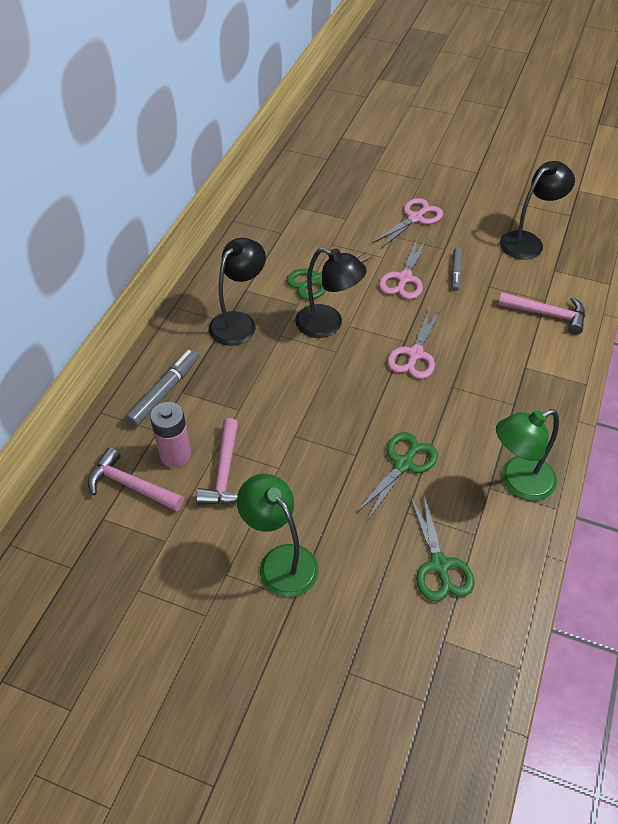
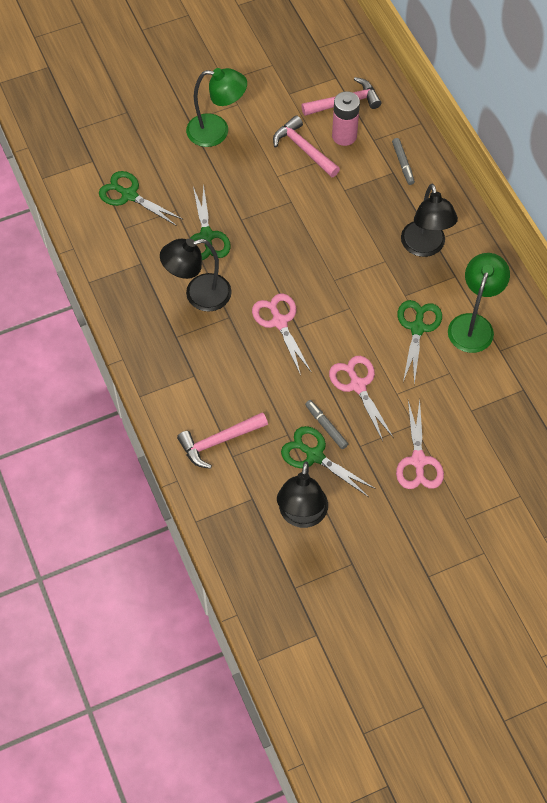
camera: 135 degrees right, 10 degrees up
grey marker [125,349,199,427] -> grey marker [392,138,415,185], size x0.62
black lamp [295,247,367,338] -> black lamp moved to [160,238,232,312]
green lamp [496,409,559,501] -> green lamp moved to [448,253,510,353]
none -> green scissors [281,426,376,497]

